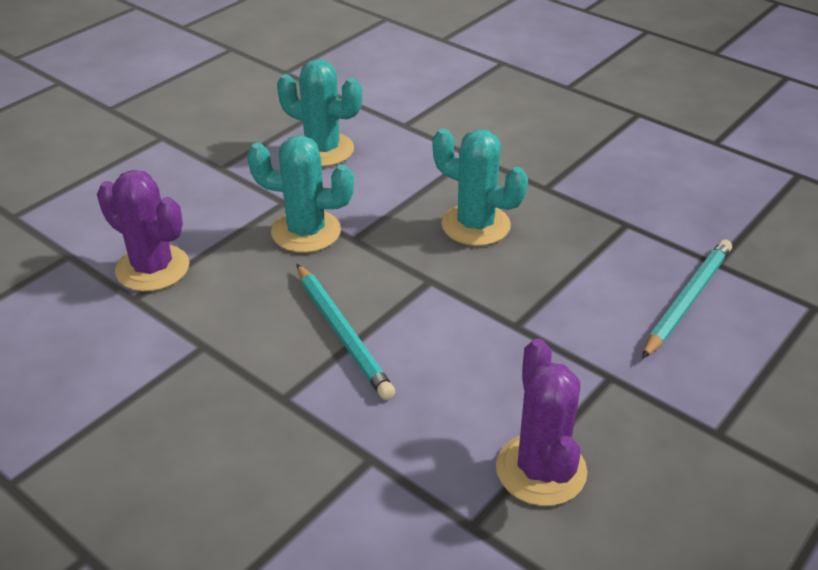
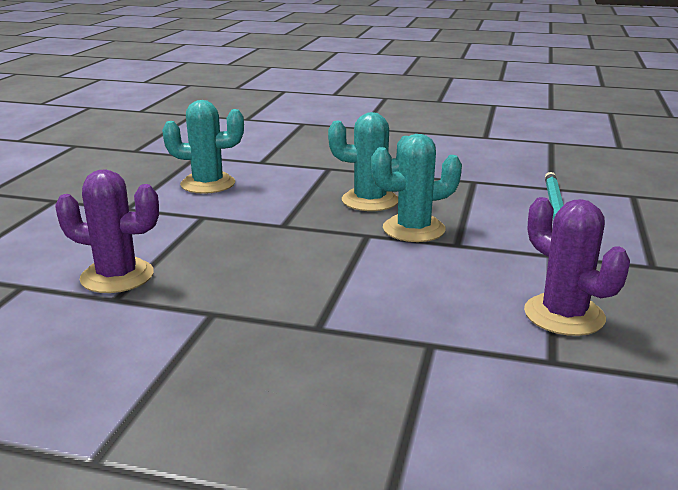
camera: 25 degrees left, 15 degrees down
turquoise cactus [247,135,354,253] -> turquoise cactus moved to [371,134,462,242]
turquoise pencil [297,264,395,400] -> none

